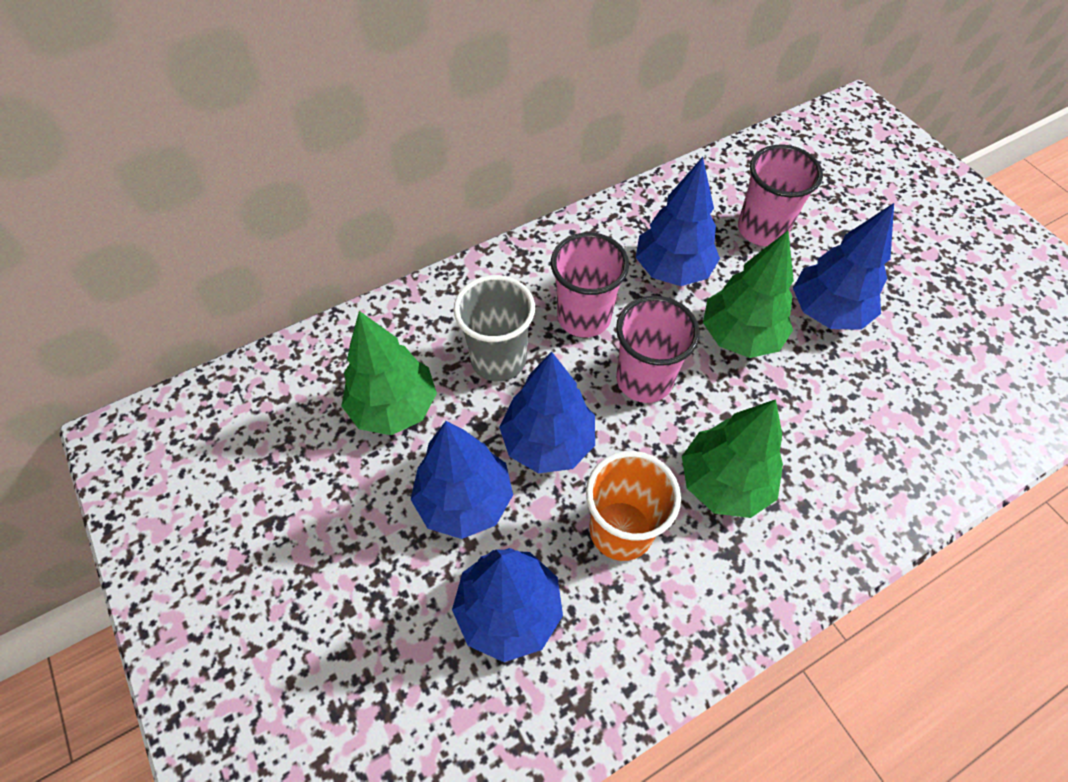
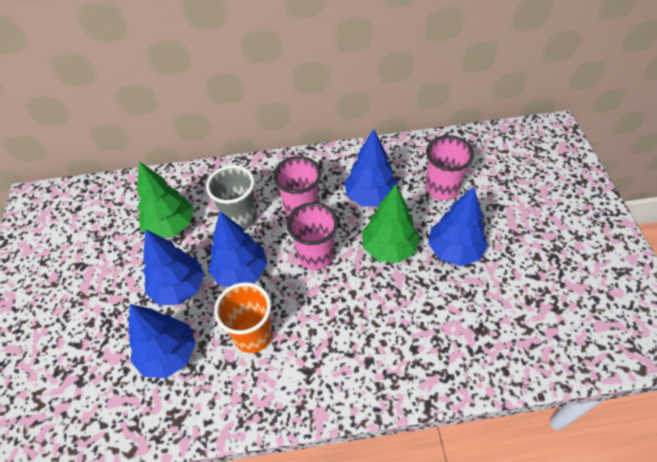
camera: 25 degrees right, 5 degrees down
green tree [682,399,783,518] -> none

